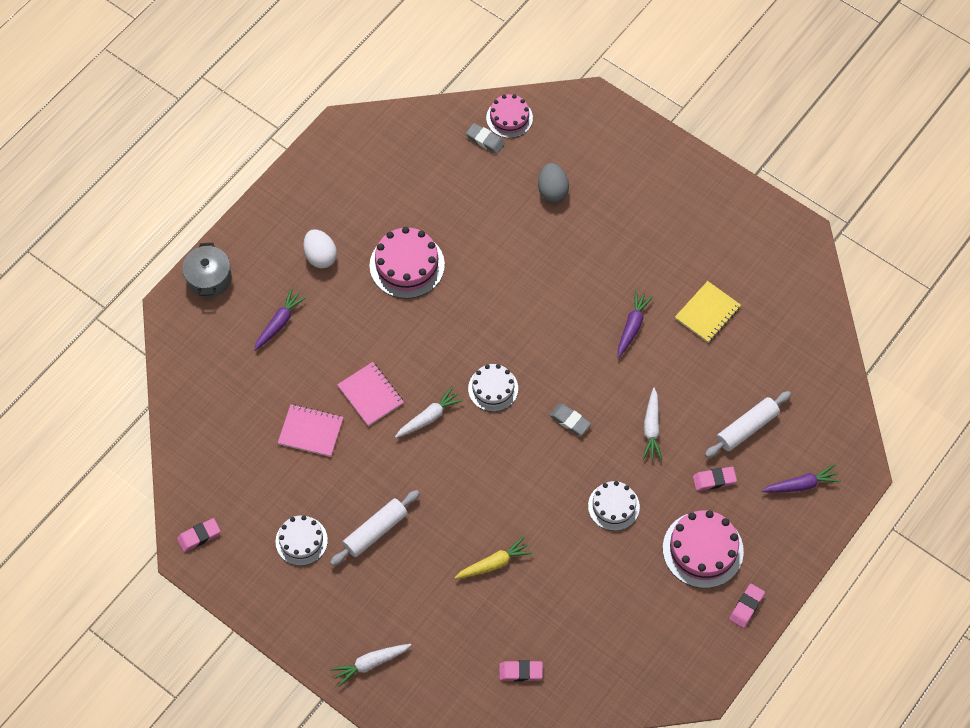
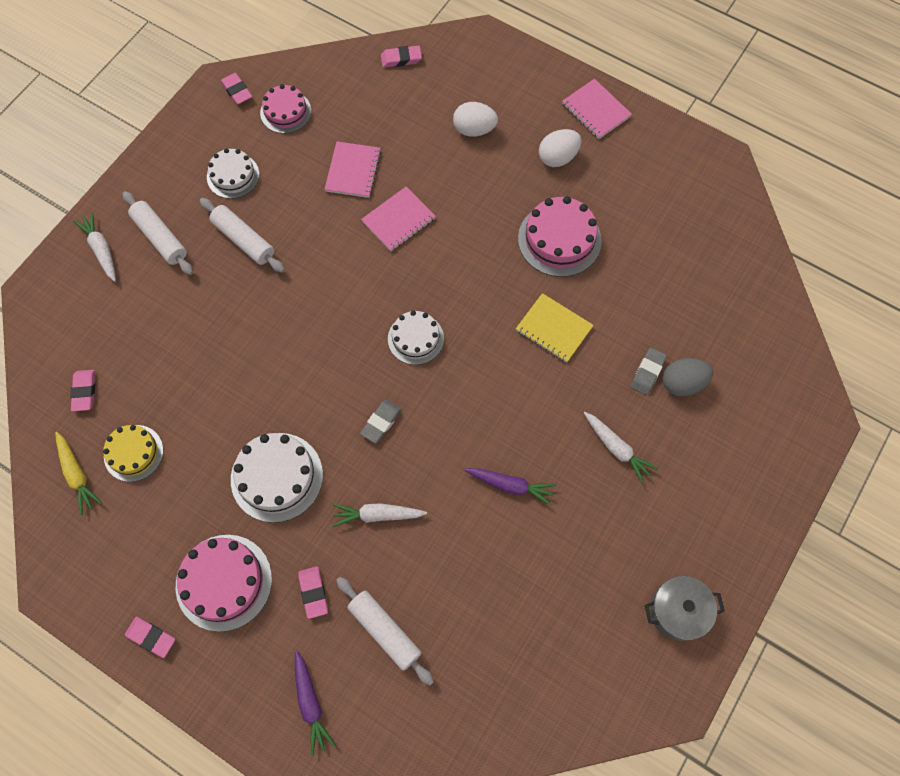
camera: 85 degrees right, 5 degrees up
grey pot [182,243,232,298] -> grey pot moved to [645,576,725,641]
purple carrot [254,288,307,351] -> white egg [453,102,498,137]
white carrot [395,387,464,438] -> white carrot moved to [584,412,658,484]
yellow carrot [455,536,533,579] -> yellow carrot moved to [55,432,102,515]
grey eraser [466,123,505,154] -> grey eraser moved to [630,348,667,395]
pink cake [486,94,533,138] -> pink cake moved to [260,84,311,134]
white cake [588,481,640,531] -> white cake [231,433,323,523], size x1.55
yellow notebook [675,281,741,343] -> yellow notebook moved to [516,293,594,363]
none -> yellow cake [103,425,163,482]
none -> white rolling pin [123,191,193,275]
none -> pink eraser [381,46,422,68]
none -> pink notebook [562,79,632,139]

